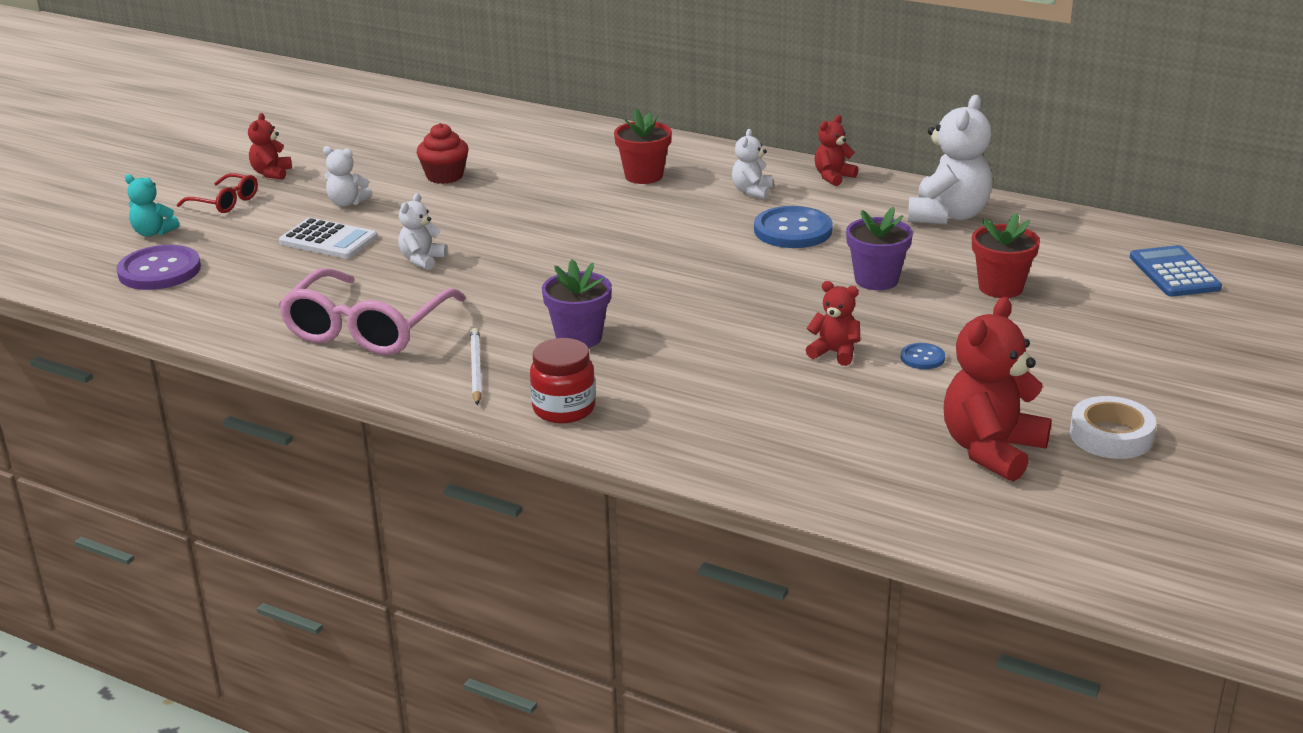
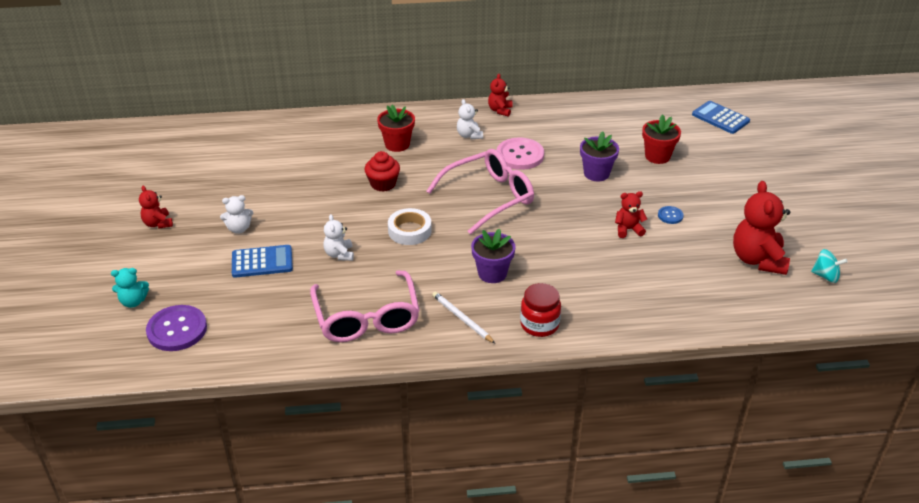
camera: 35 degrees left, 10 degrees up
red glasses [177,173,258,213] -> none
white calculator [279,218,378,259] -> blue calculator [232,245,293,278]
red cupcake [417,123,469,184] -> red cupcake moved to [364,151,400,192]
blue button [754,206,833,248] -> pink button [497,138,544,170]
white teddy bear [908,95,993,224] -> none
white tape [1070,396,1156,459] -> white tape moved to [388,208,432,245]
none -> pink glasses [427,149,534,234]
none -> turquoise spinning top [811,249,848,283]

